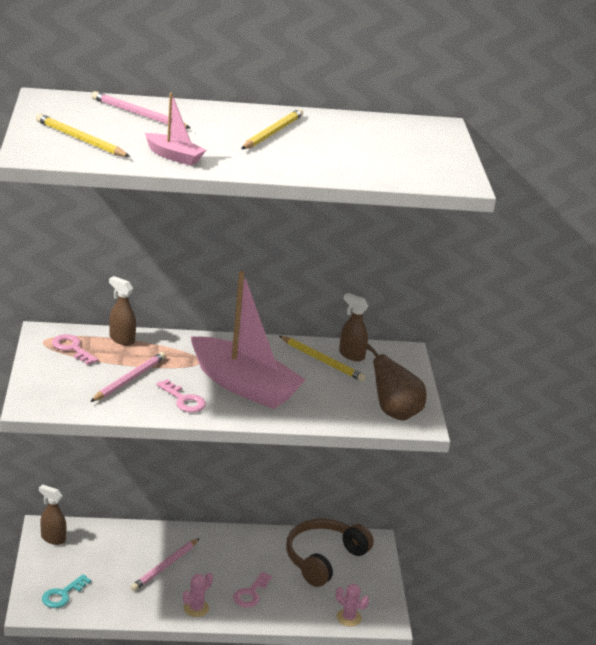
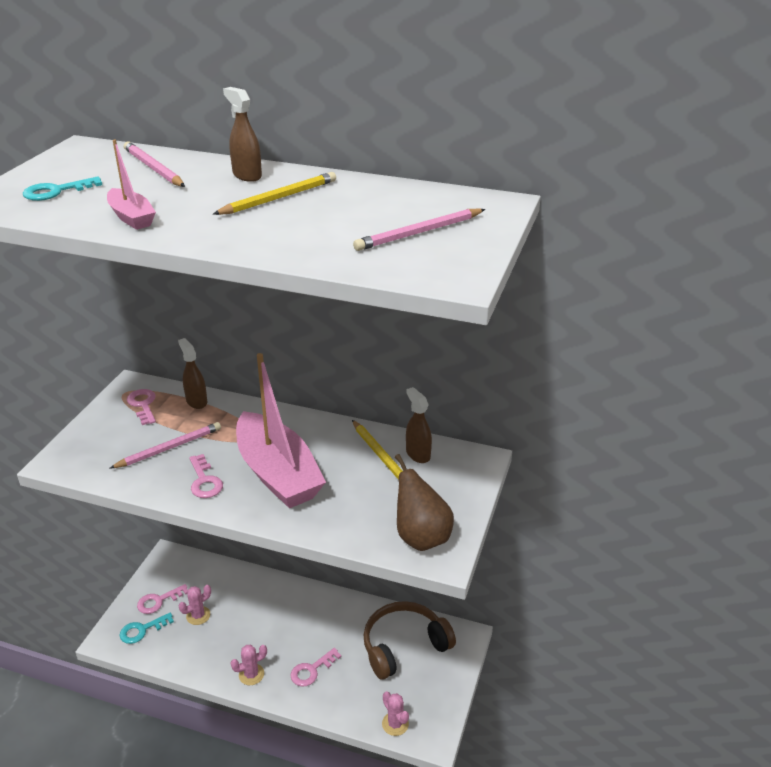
camera: 25 degrees right, 5 degrees up
yellow pencil [36,114,130,157] -> turquoise key [23,176,102,201]
brown spray bottle [39,484,66,545] -> brown spray bottle moved to [223,87,262,182]
pink pencil [131,538,199,591] -> pink pencil moved to [353,209,485,251]
none -> pink key [137,584,188,614]
none -> pink cactus [179,585,211,625]

